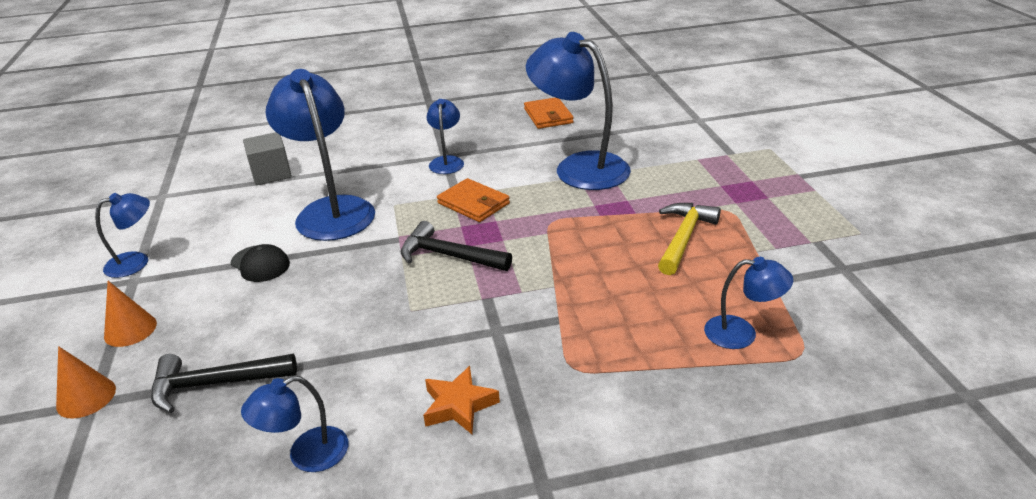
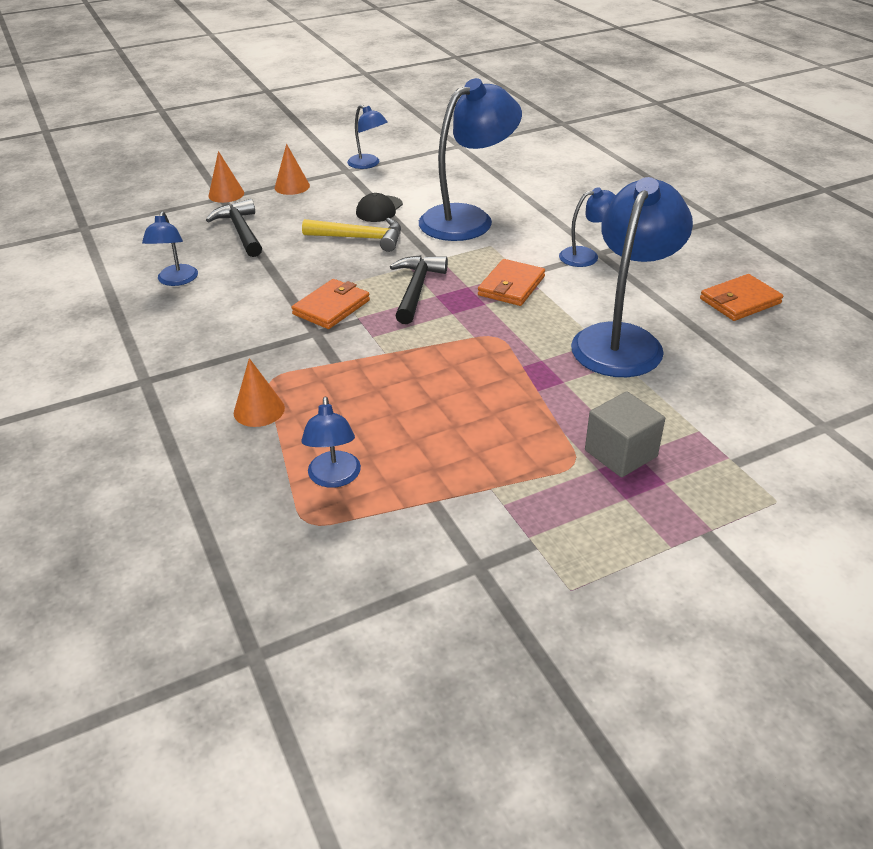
camera: 75 degrees right, 5 degrees up
blue lamp [241,376,348,472] -> blue lamp turned 135 degrees counterclockwise [142,211,198,286]
grey cube [243,132,292,185] -> grey cube moved to [585,391,665,477]
orange star [423,366,500,434] -> none
yellow hammer [658,203,721,275] -> yellow hammer moved to [302,218,401,252]
none -> orange cone [234,358,285,427]
none -> orange wallet [291,279,370,329]

